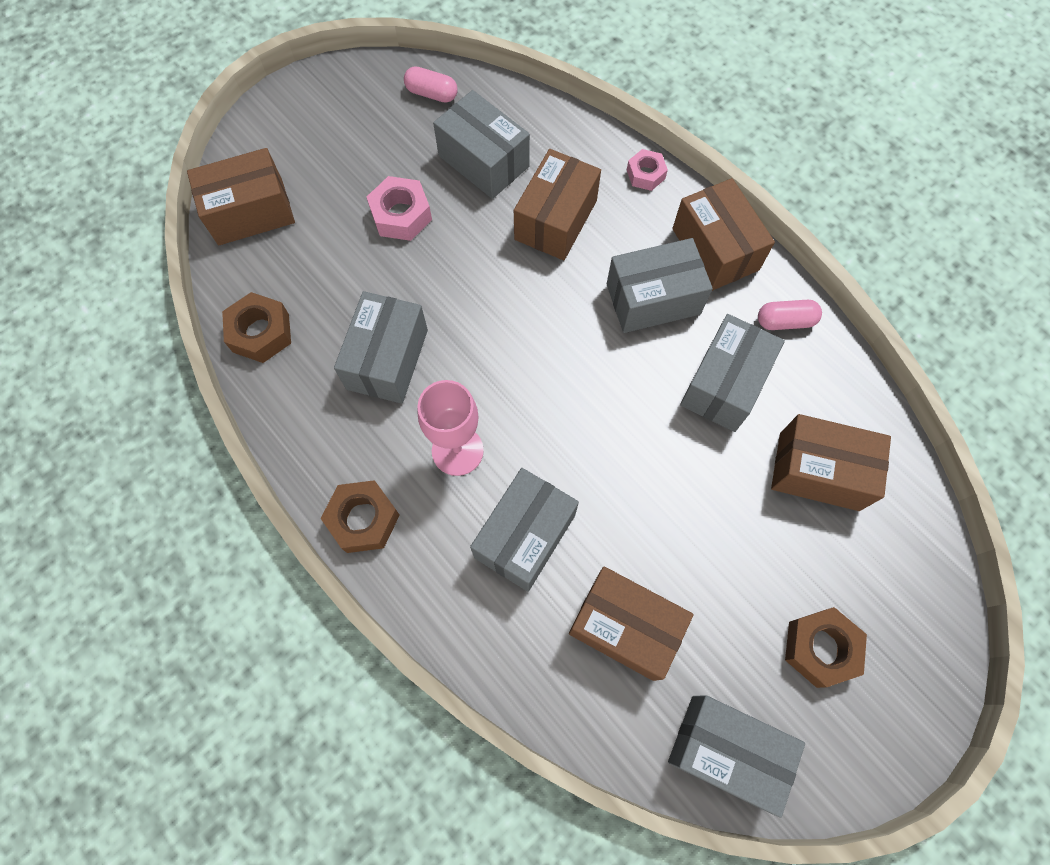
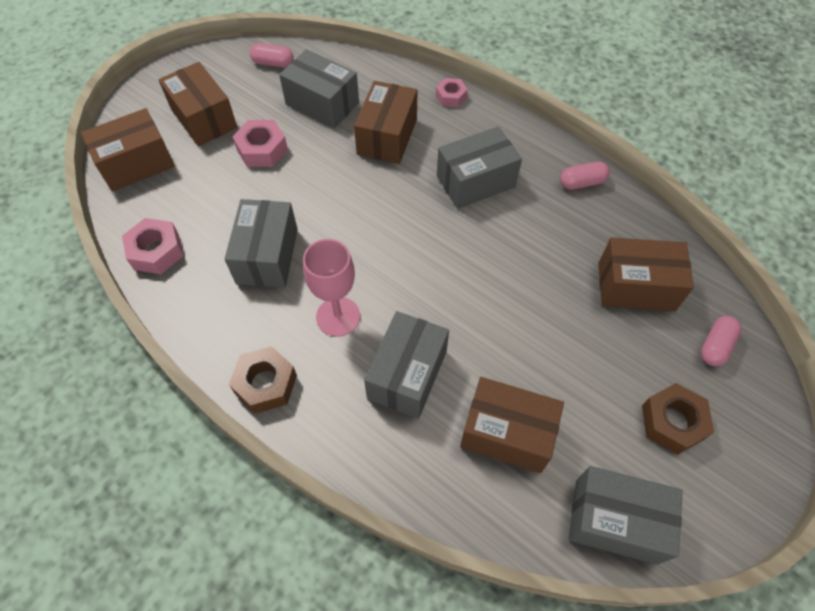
camera: 10 degrees left, 10 degrees down
brown nut [222,292,291,363] -> pink nut [122,218,184,274]
brown box [672,178,775,291] -> brown box moved to [159,62,237,146]
grey box [680,314,785,432] -> none
none -> pink capsule [701,316,742,366]

